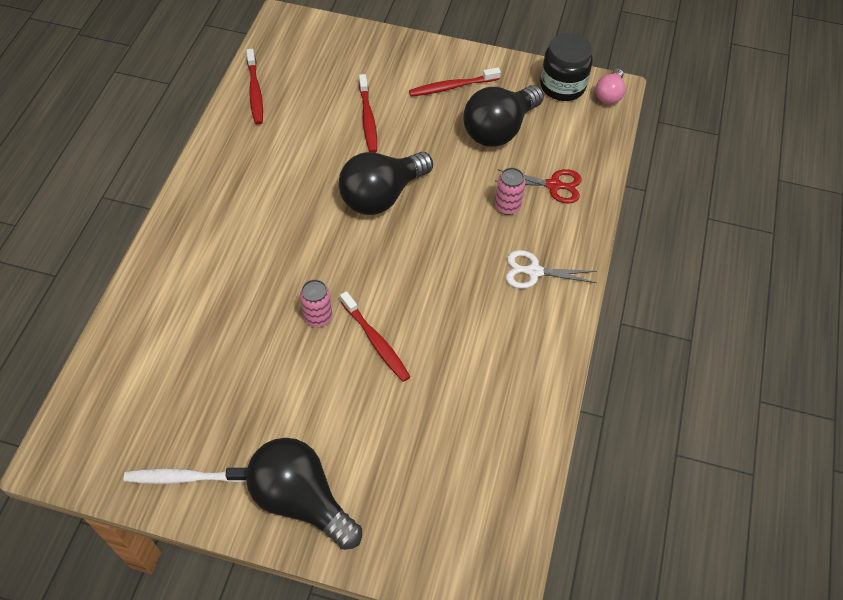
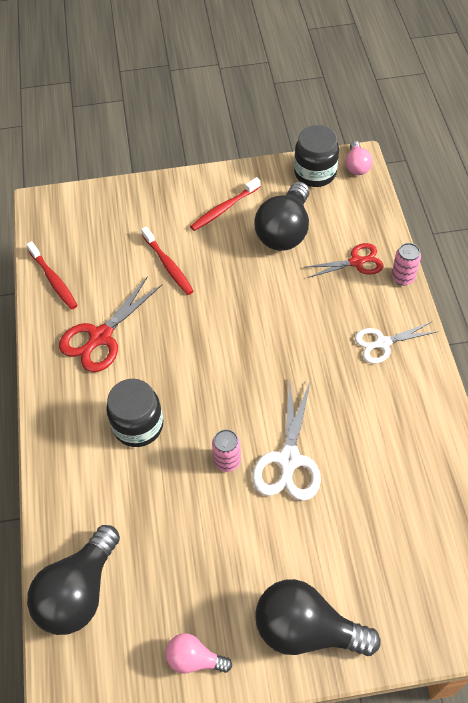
camera: 20 degrees left, 0 degrees up
white toothbrush [124,468,247,484] -> pink light bulb [166,633,232,674]
black light bulb [339,152,433,215] -> black light bulb moved to [27,525,120,635]
red toothbrush [340,291,411,382] -> white scissors [252,380,321,501]
pink can [495,168,525,215] -> pink can moved to [392,243,421,286]
none -> red scissors [59,276,162,372]
none -> black jar [106,379,163,447]

